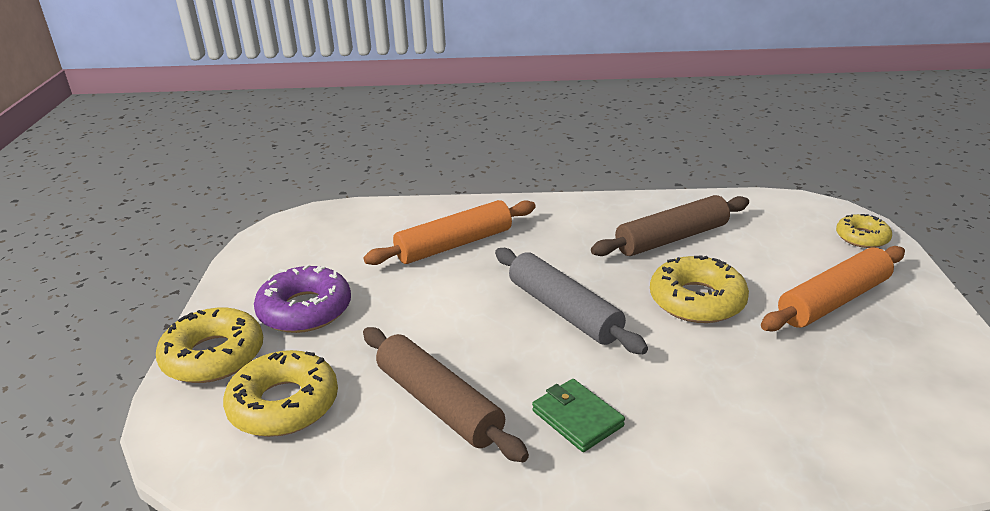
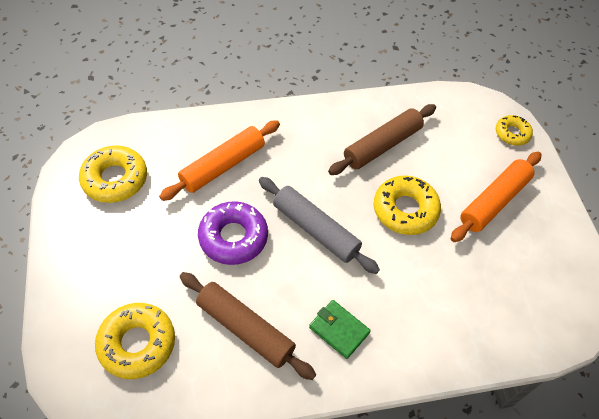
camera: 15 degrees left, 25 degrees up
yellow donut [156,308,263,383] -> yellow donut moved to [79,145,147,203]
purple donut [254,264,351,333] -> purple donut moved to [198,202,268,265]

